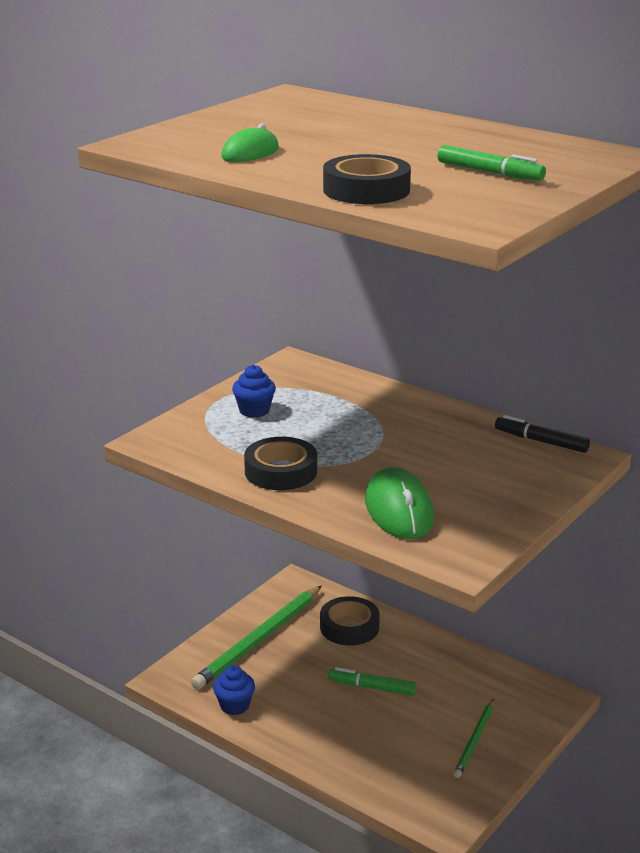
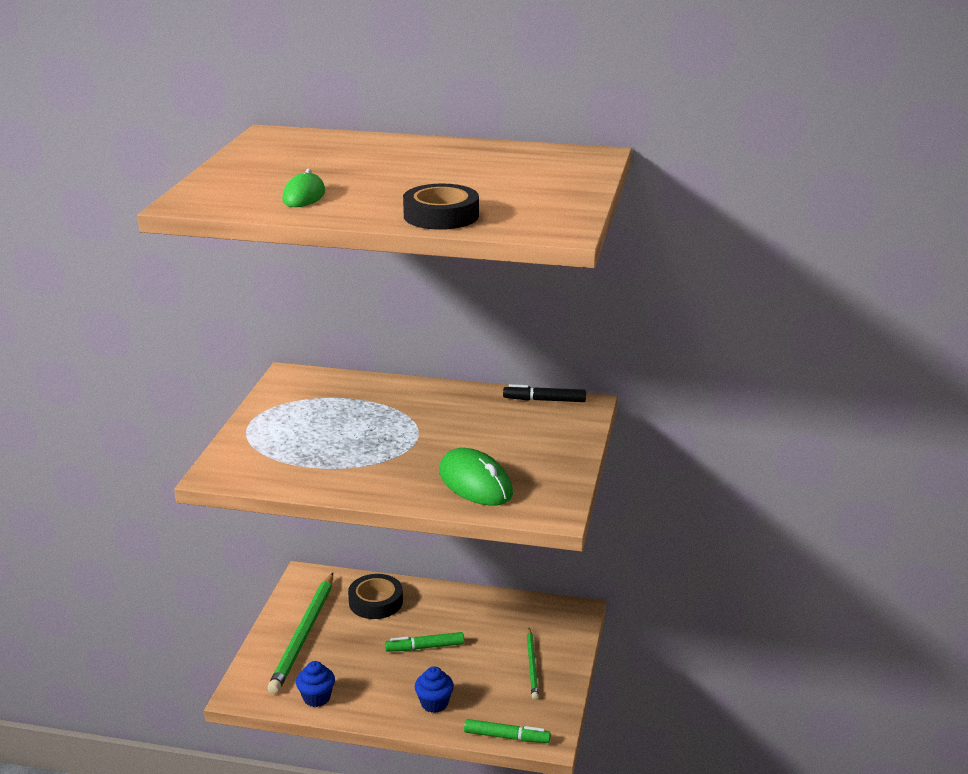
camera: 25 degrees left, 0 degrees up
blue cupcake [232,365,276,418] -> blue cupcake moved to [415,666,454,713]
black tape [244,437,317,490] -> none
green marker [438,145,546,181] -> green marker moved to [464,719,551,743]

